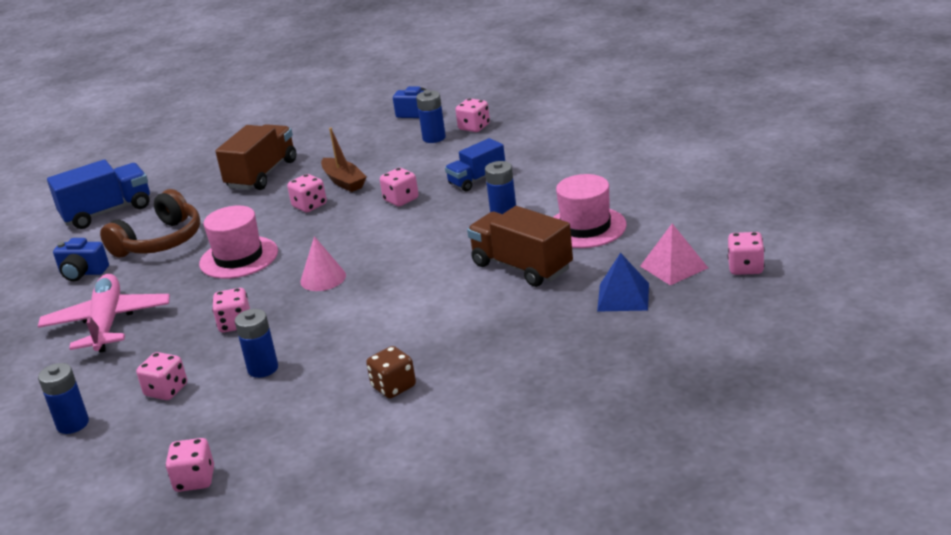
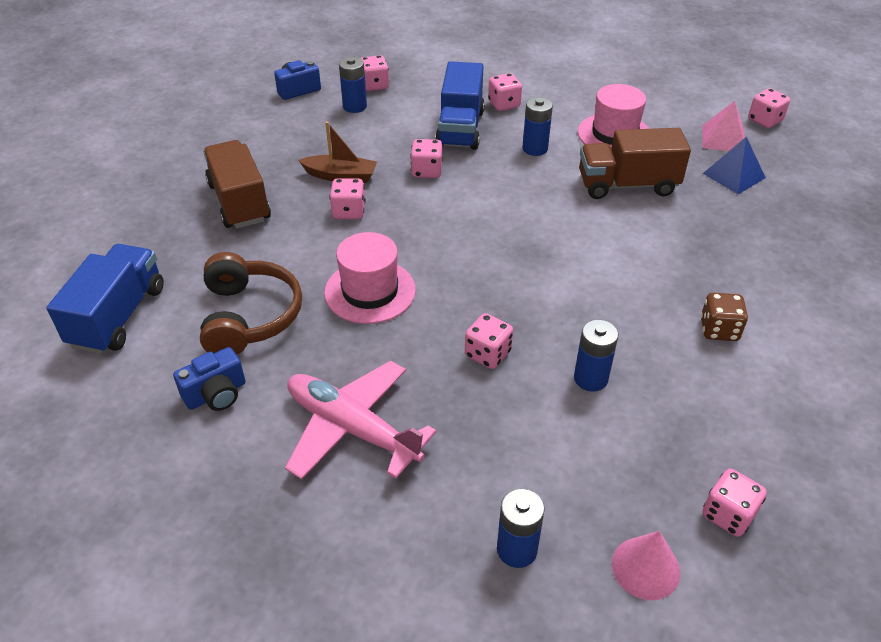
camera: 50 degrees left, 15 degrees up
pink dice [136,352,187,400] -> pink dice moved to [488,73,522,111]
pink cone [300,236,346,291] -> pink cone moved to [612,531,681,600]
blue truck [445,138,505,191] -> blue truck [435,61,485,150], size x1.55

